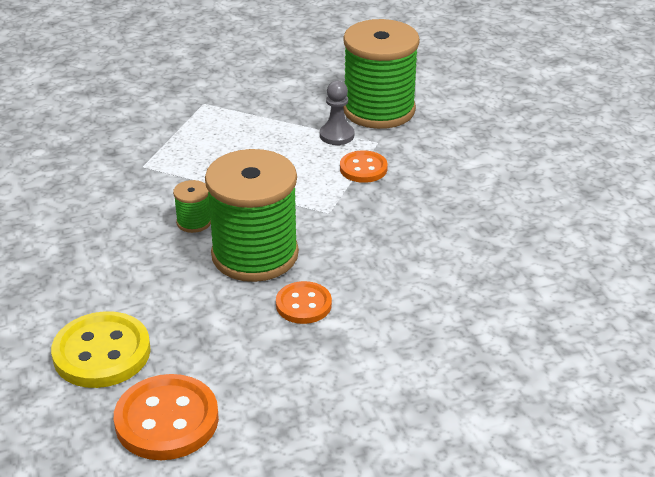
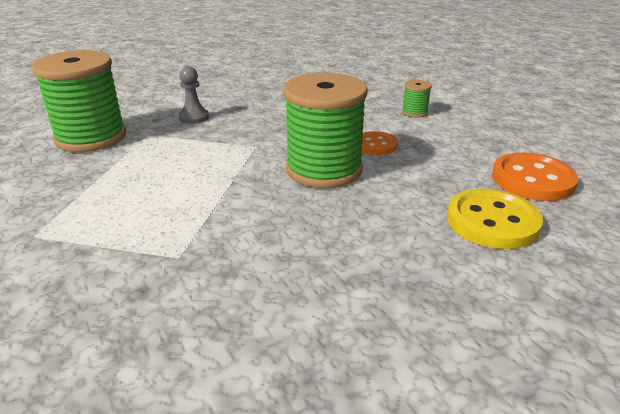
camera: 100 degrees left, 5 degrees down
green spool [173,180,211,233] -> green spool moved to [402,80,432,117]
grey pawn [320,81,354,145] -> grey pawn moved to [179,66,209,124]
orange button [340,150,388,183] -> none

